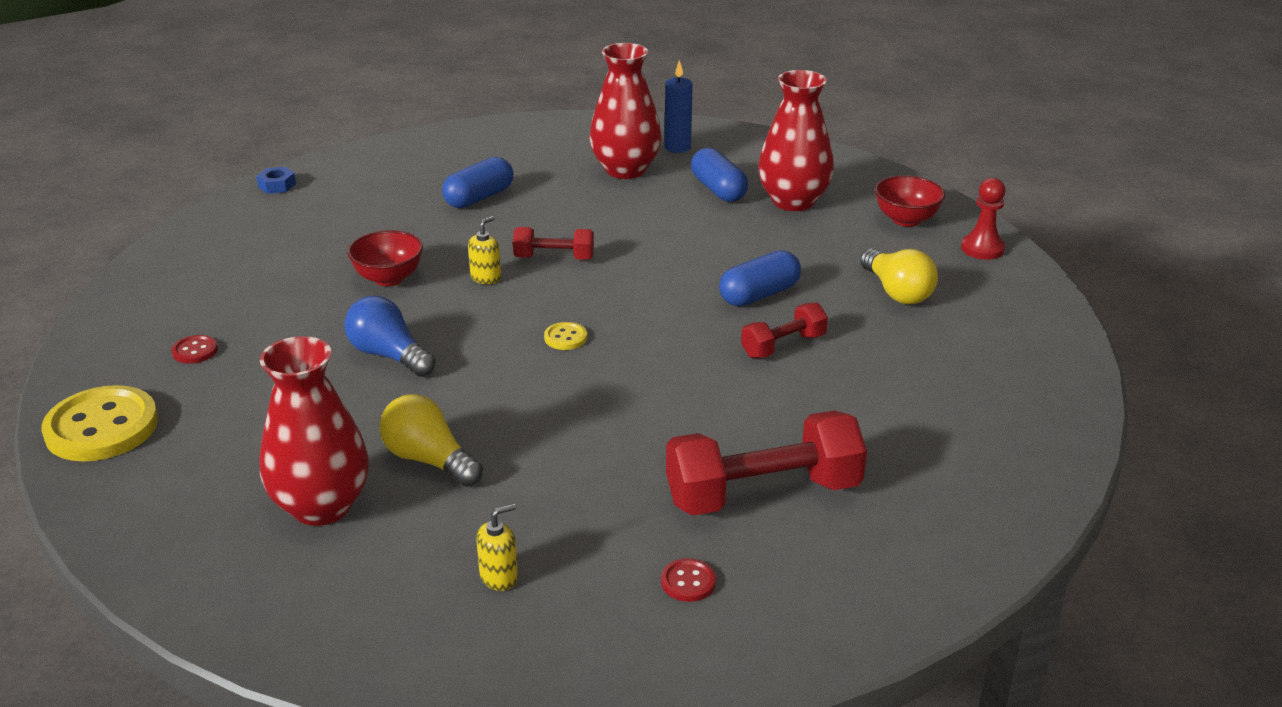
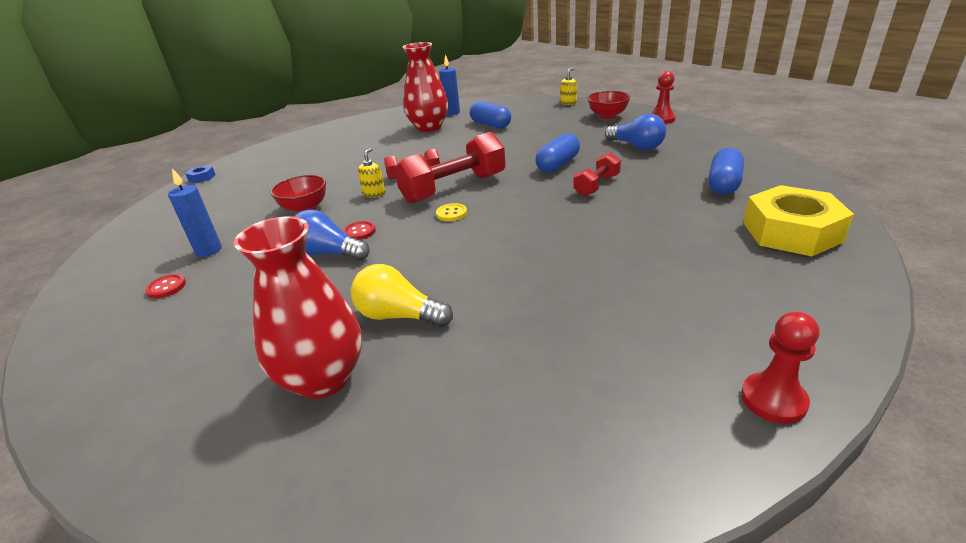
camera: 15 degrees left, 0 degrees up
yellow button [41,385,158,462] -> none
blue capsule [442,157,513,208] -> blue capsule moved to [708,148,744,195]
yellow soap dispenser [476,504,518,591] -> yellow soap dispenser moved to [560,68,577,105]
red button [661,558,716,602] -> red button moved to [343,221,376,240]
red dumbbell [666,411,867,516] -> red dumbbell moved to [394,132,506,203]
red vase [758,70,834,211] -> none
yellow light bulb [860,248,938,304] -> blue light bulb [605,114,666,150]
none -> blue candle [168,168,222,257]
none -> red pawn [741,312,820,424]
none -> yellow nut [743,185,854,256]

